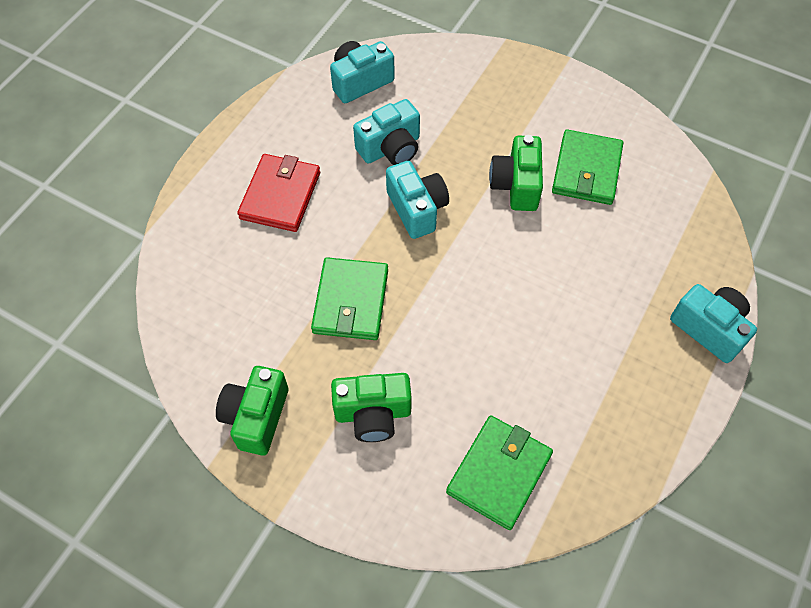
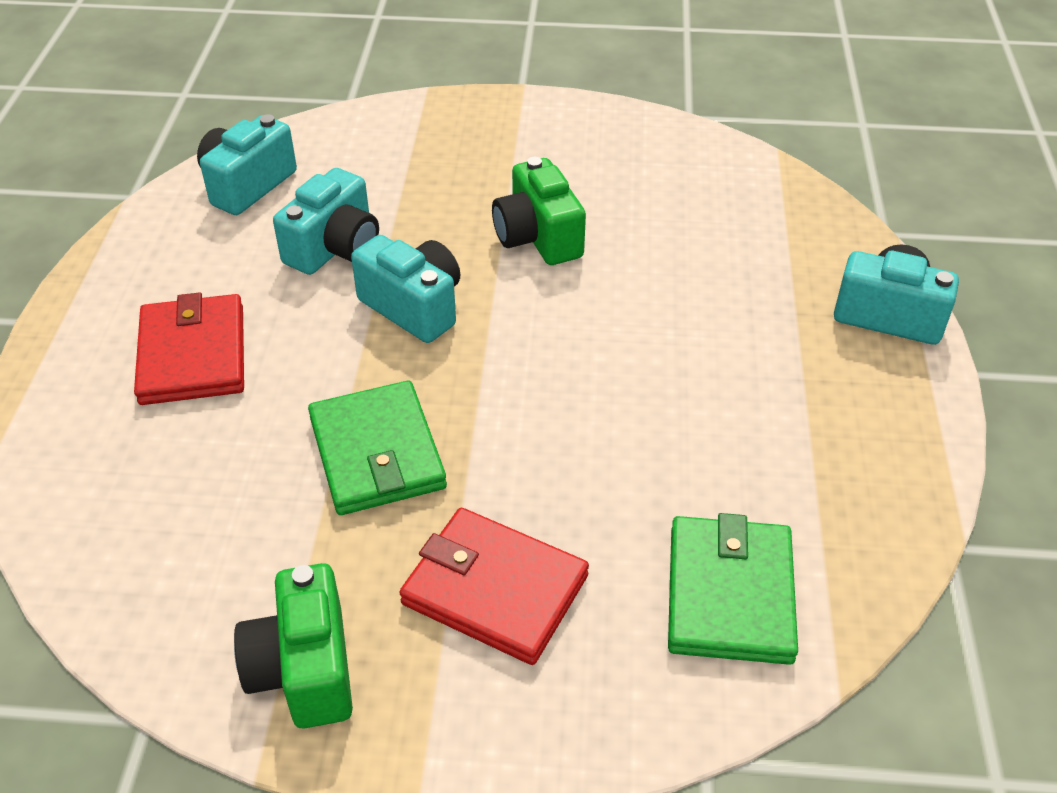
camera: 25 degrees left, 15 degrees down
green camera [331,373,412,442] -> red wallet [399,508,589,665]
green wallet [552,129,623,205] -> none

